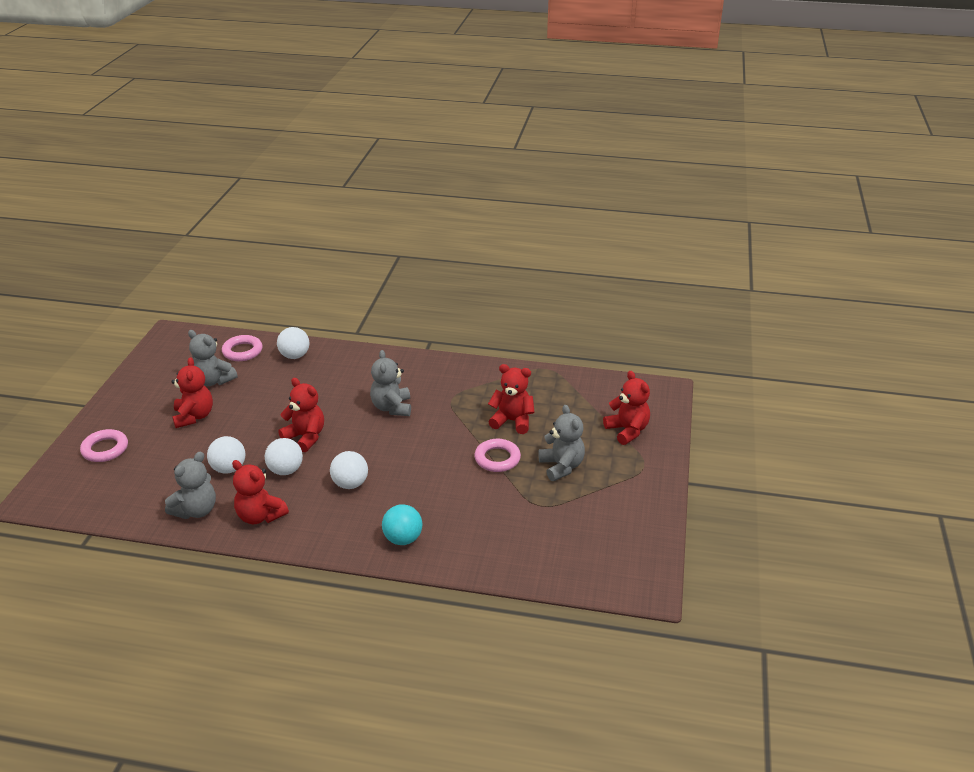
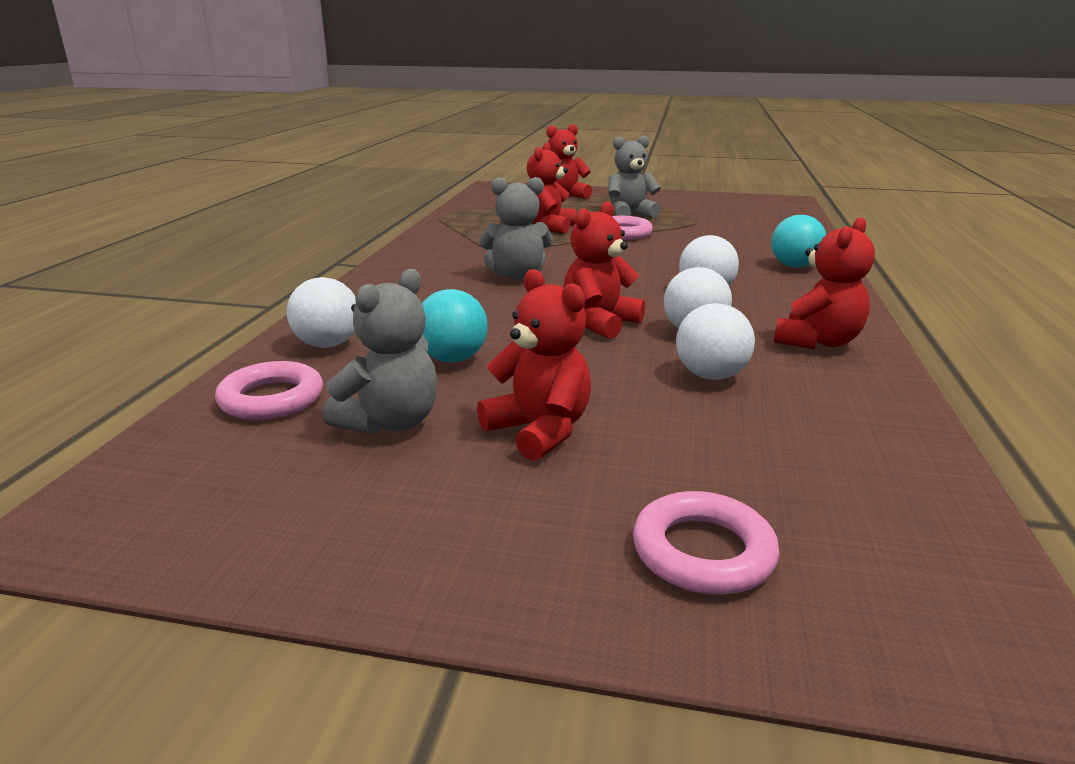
camera: 90 degrees left, 10 degrees down
grey teddy bear [165,451,216,519] -> none
red teddy bear [171,357,213,428] -> red teddy bear turned 60 degrees clockwise [477,269,591,461]
none -> turquoise ball [422,289,488,362]

